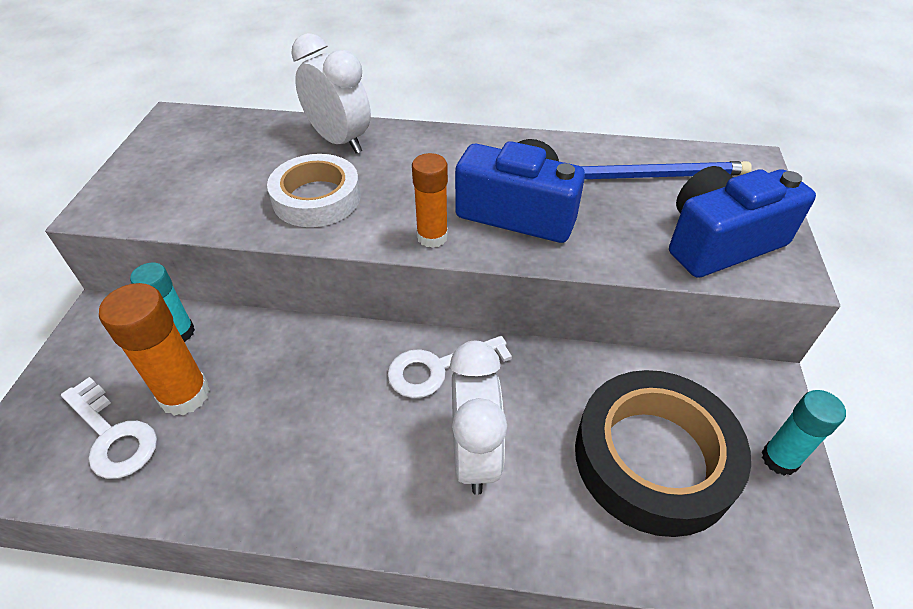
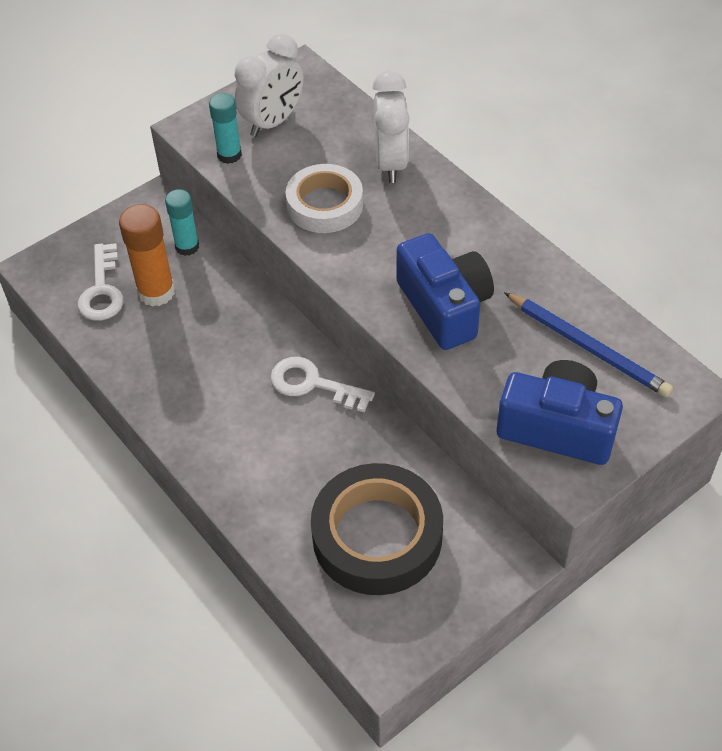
camera: 45 degrees right, 5 degrees up
orange glue stick [412,153,448,248] -> none
white clock [450,341,507,495] -> white clock moved to [234,34,303,137]
turquoise glue stick [762,390,846,476] -> turquoise glue stick moved to [209,93,242,164]

